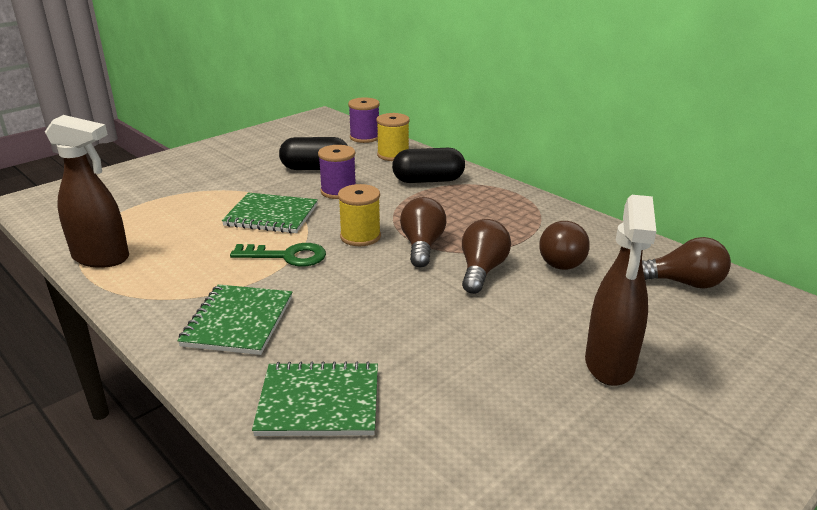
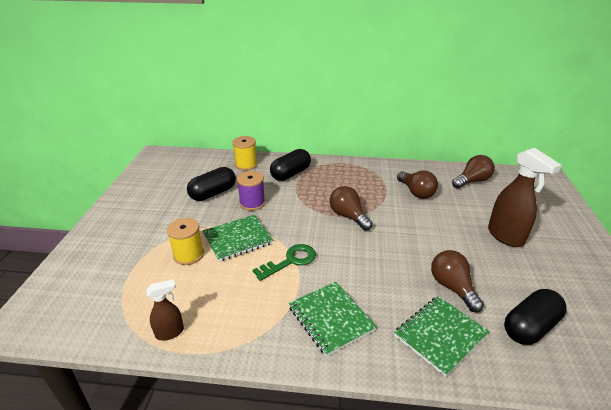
camera: 40 degrees left, 5 degrees up
brown spray bottle [45,115,129,268] -> brown spray bottle [146,279,184,340], size x0.55
yellow spool [338,184,381,246] -> yellow spool moved to [167,218,204,265]
purple spool [348,97,380,143] -> none
brown light bulb [462,219,511,294] -> brown light bulb moved to [431,250,484,312]
none -> black capsule [504,289,567,345]

